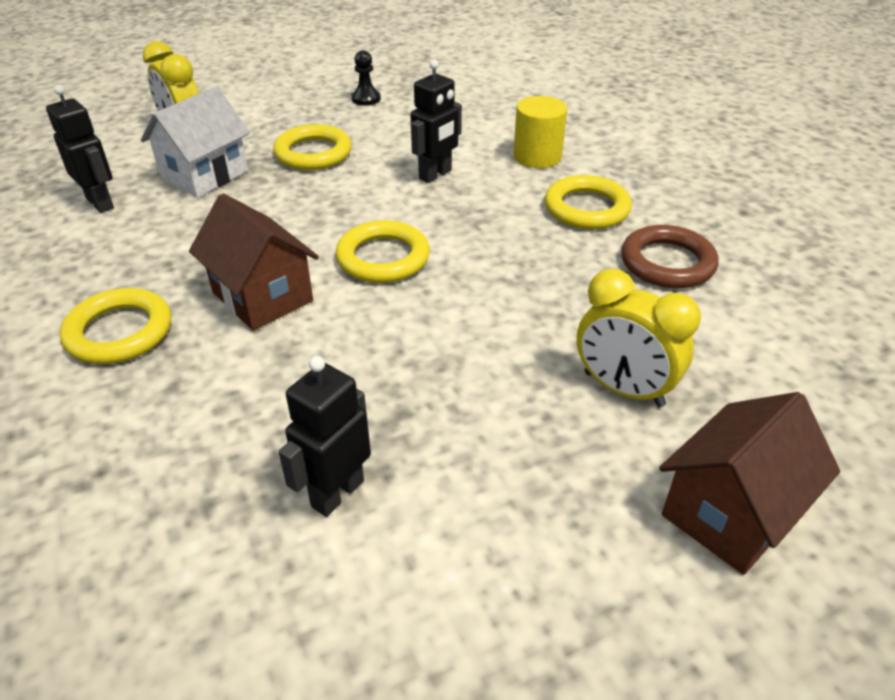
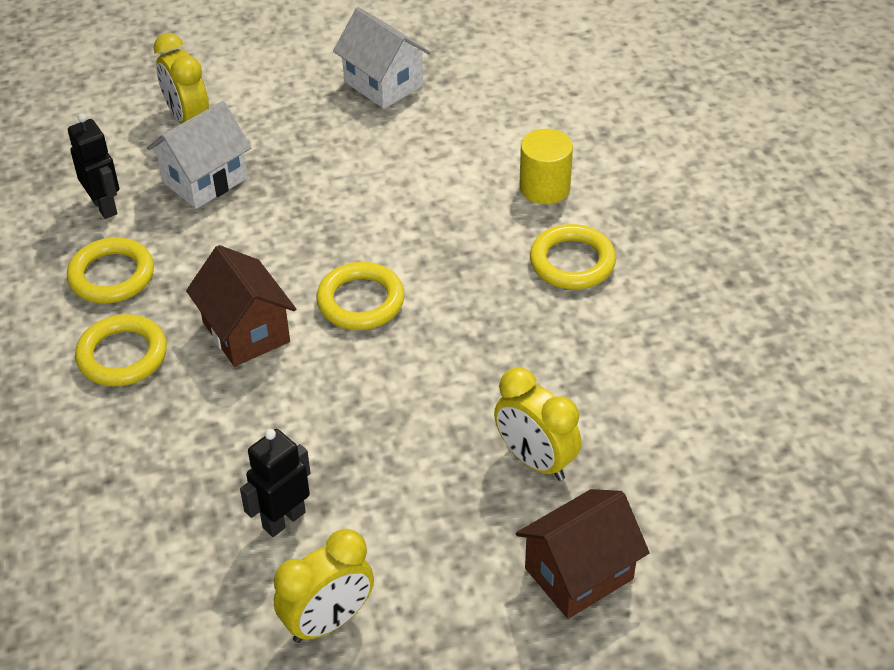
camera: 10 degrees right, 5 degrees up
yellow ring [273,124,352,170] -> yellow ring moved to [67,238,154,303]
black pawn [352,50,381,106] -> white house [333,7,431,109]
black robot [410,60,462,183] -> none
brown ring [621,225,719,288] -> none
none -> yellow clock [274,529,374,643]

